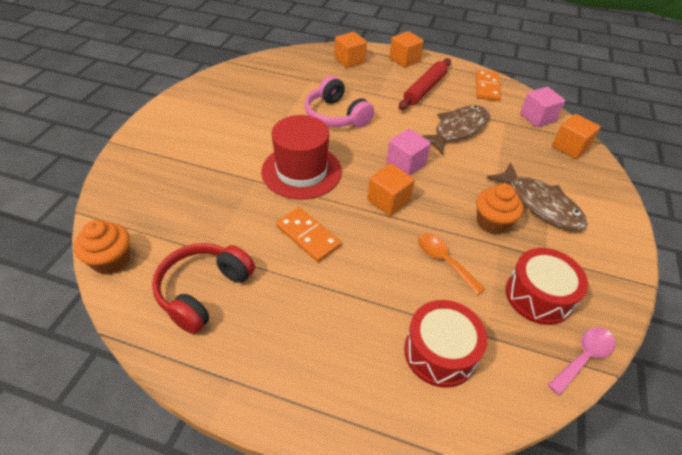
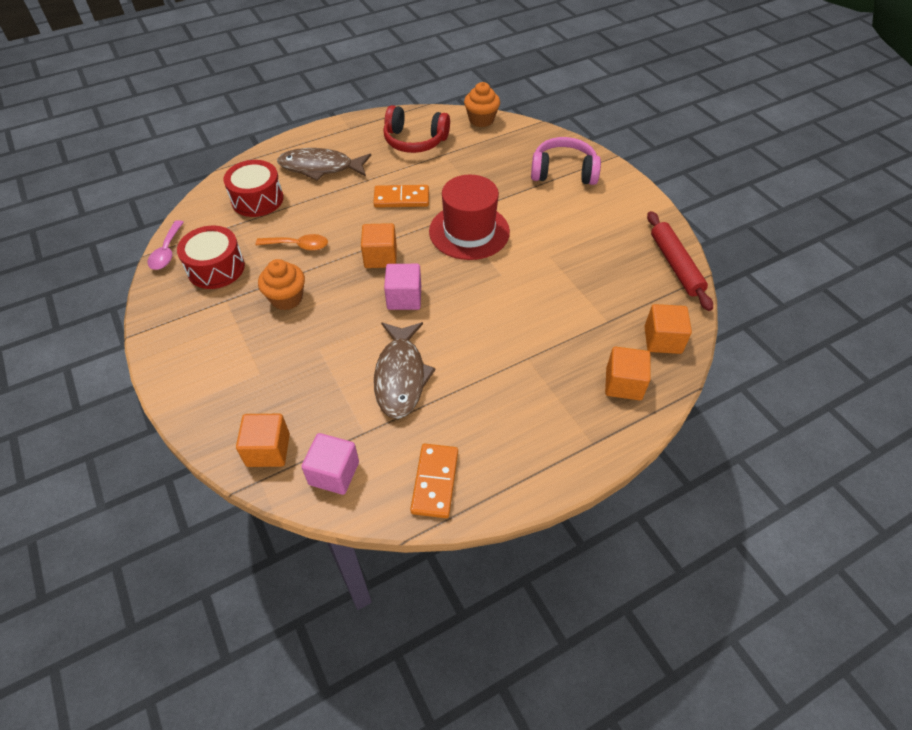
camera: 135 degrees right, 5 degrees up
red headphones [152,243,255,334] -> red headphones turned 120 degrees clockwise [383,105,450,153]
pink headphones [305,76,374,127] -> pink headphones moved to [531,137,601,185]
orange cube [389,31,424,67] -> orange cube moved to [644,304,692,354]
red rolling pin [399,58,451,110] -> red rolling pin moved to [647,211,713,311]
orange domino [476,70,501,101] -> orange domino turned 45 degrees clockwise [410,444,458,518]
brown fish [487,162,588,231] -> brown fish moved to [277,148,371,181]

